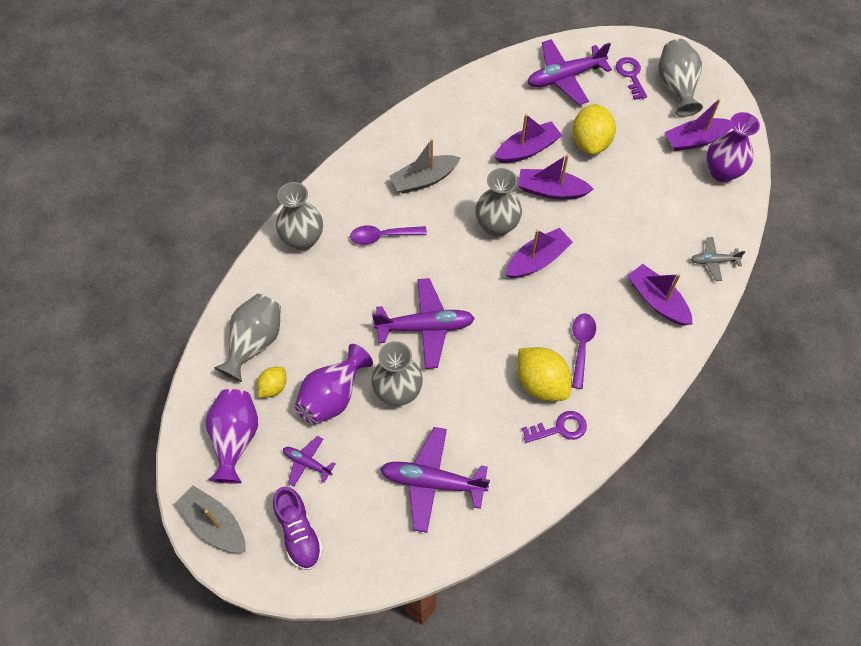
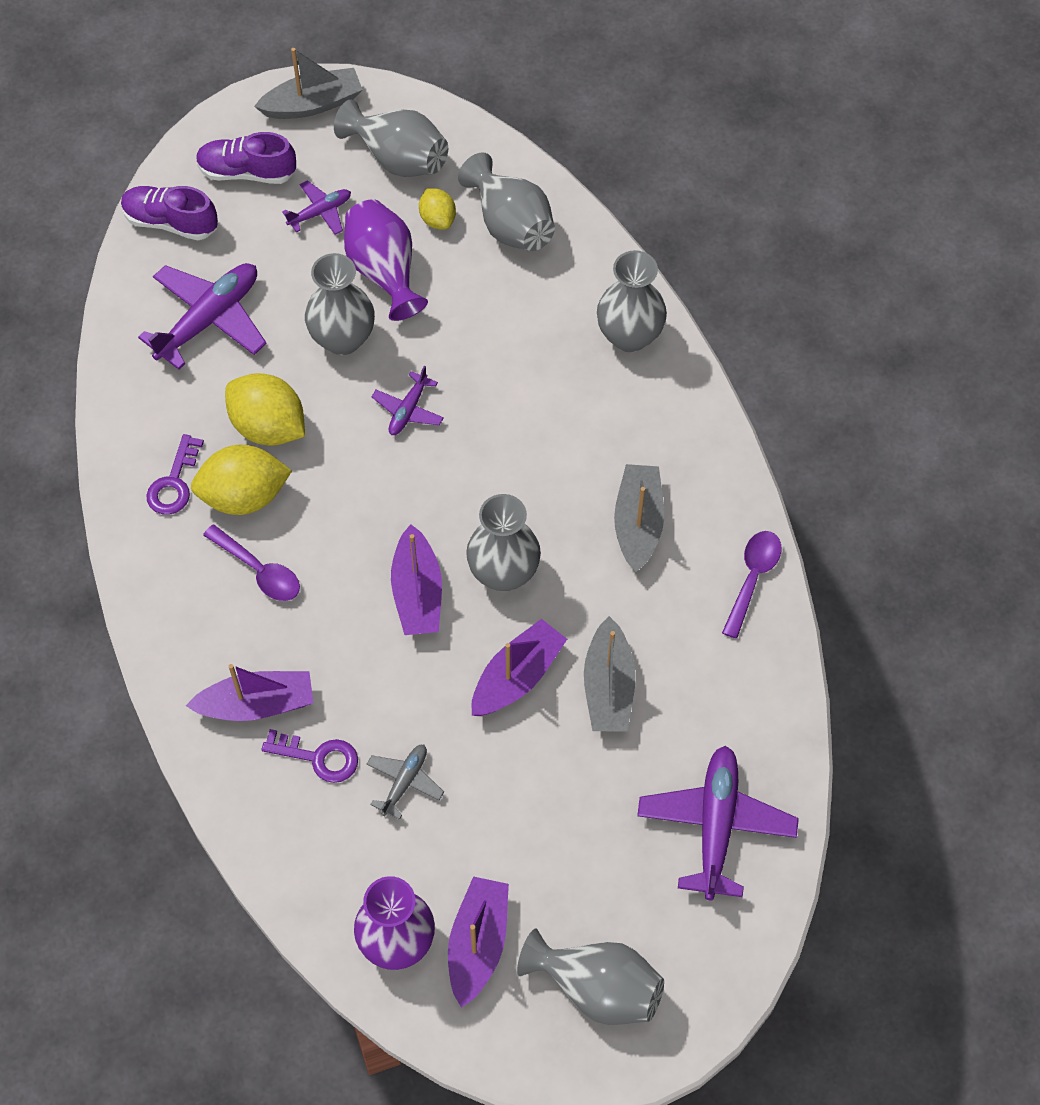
camera: 120 degrees right, 0 degrees up
purple vase [205,389,258,484] -> grey vase [334,99,448,177]
purple spoon [350,225,427,245] -> purple spoon moved to [722,531,781,639]
purple plane [372,278,475,369] -> purple plane [372,366,444,435], size x0.53
purple boat [495,114,562,163] -> grey boat [584,616,636,732]
yellow lemon [572,104,616,155] -> yellow lemon moved to [225,373,305,446]
purple key [616,57,647,100] -> purple key moved to [261,729,358,783]
grey plane [691,237,745,281] -> grey plane moved to [367,745,444,820]
none -> purple shoe [121,186,218,240]

